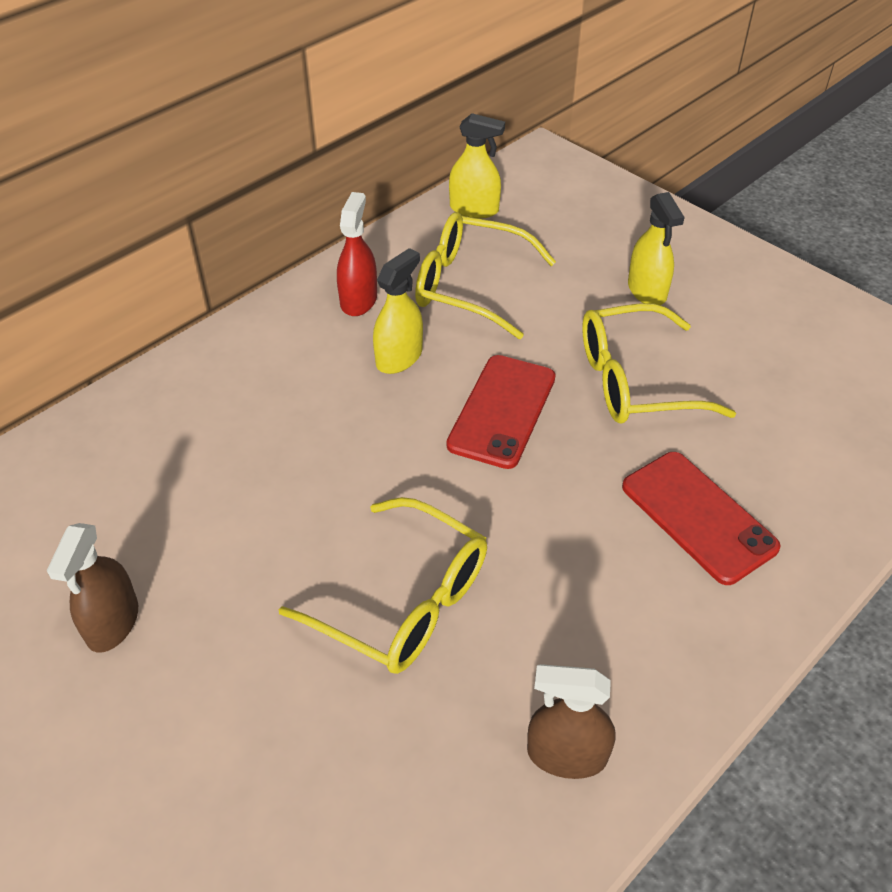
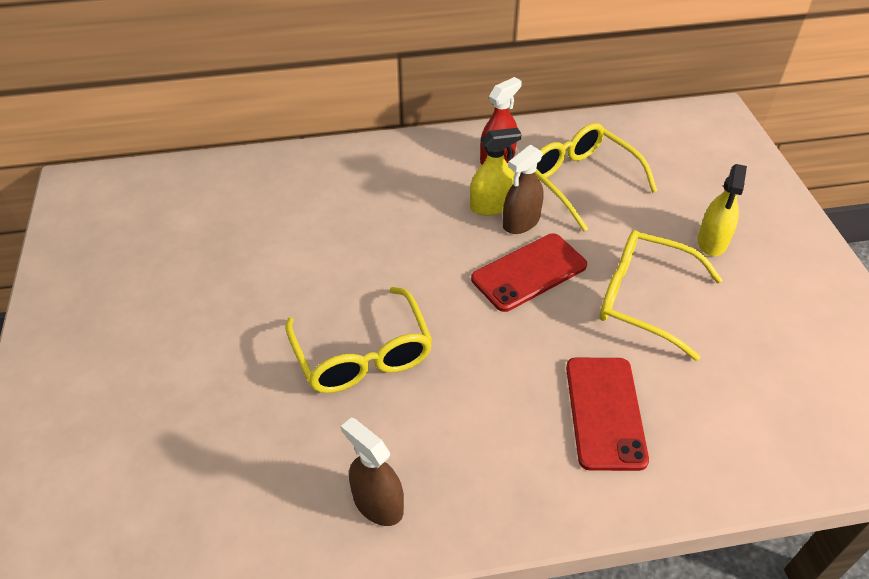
camera: 35 degrees right, 0 degrees up
brown spray bottle [47,523,138,653] -> brown spray bottle moved to [503,144,544,234]
yellow spray bottle [449,113,505,219] -> none

